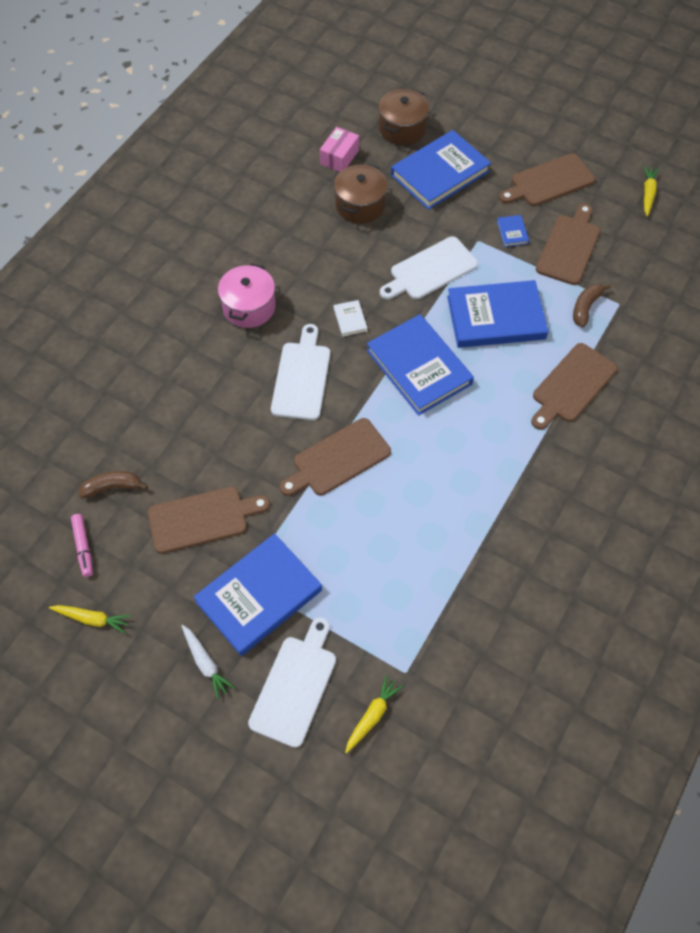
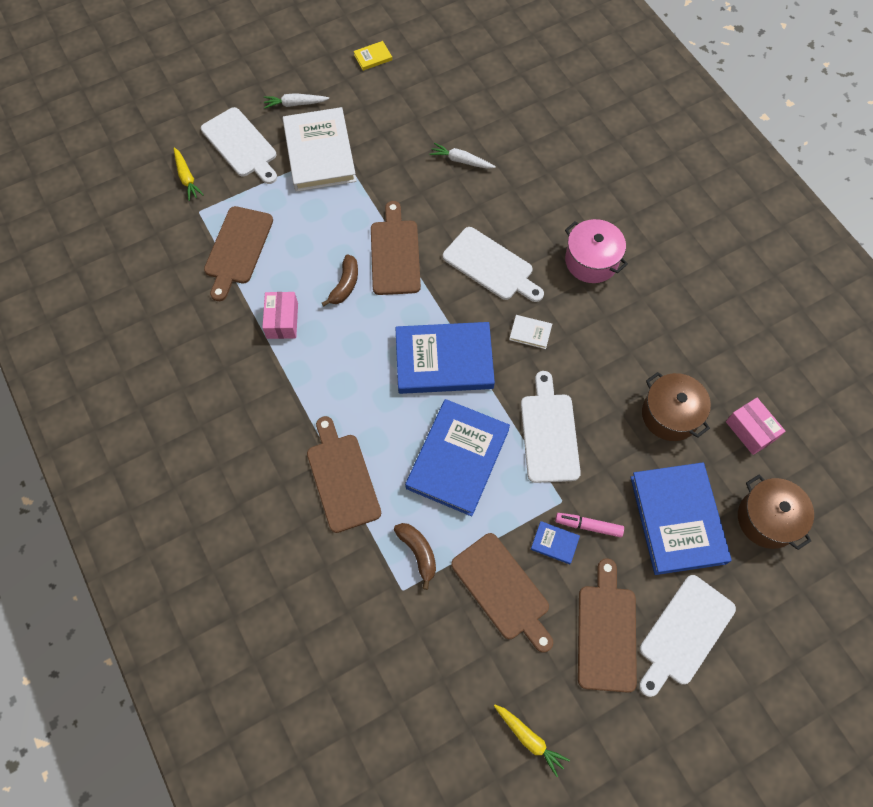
camera: 120 degrees right, 5 degrees up
yellow carrot [49,605,131,634] -> yellow book [353,41,392,71]
pink marker [71,514,93,577] -> pink marker moved to [555,513,624,537]
brown banana [79,471,148,499] -> brown banana moved to [322,254,358,307]
brown cutting board [148,487,270,554] -> brown cutting board moved to [204,206,273,301]
blue book [194,533,322,656] -> white book [283,107,356,192]
none -> pink box [262,292,298,339]
none -> white carrot [429,143,496,169]
none -> white cutting board [639,575,736,697]

